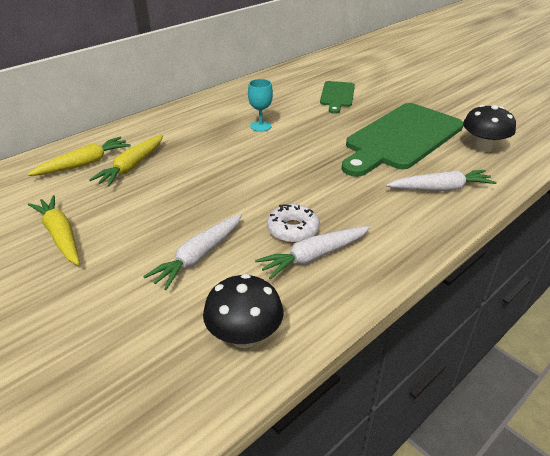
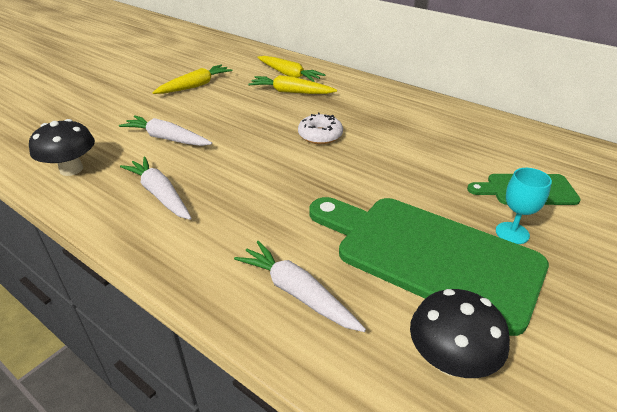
camera: 80 degrees right, 0 degrees up
turquoise goblet [248,79,273,132] -> turquoise goblet moved to [496,168,552,244]
white donut [267,204,320,243] -> white donut moved to [298,113,343,144]
white carrot [386,170,497,191] -> white carrot turned 150 degrees clockwise [234,241,366,332]

